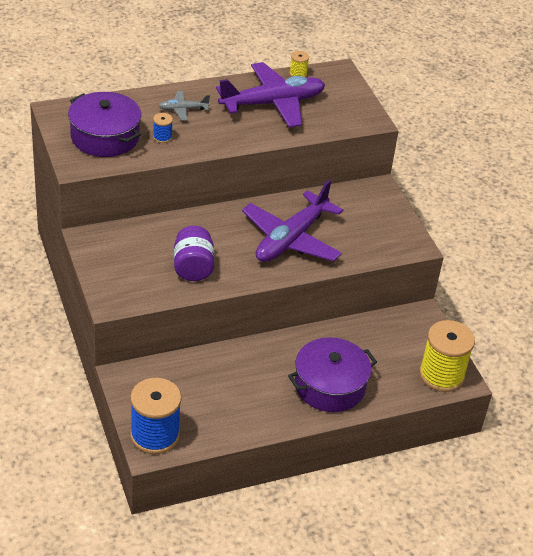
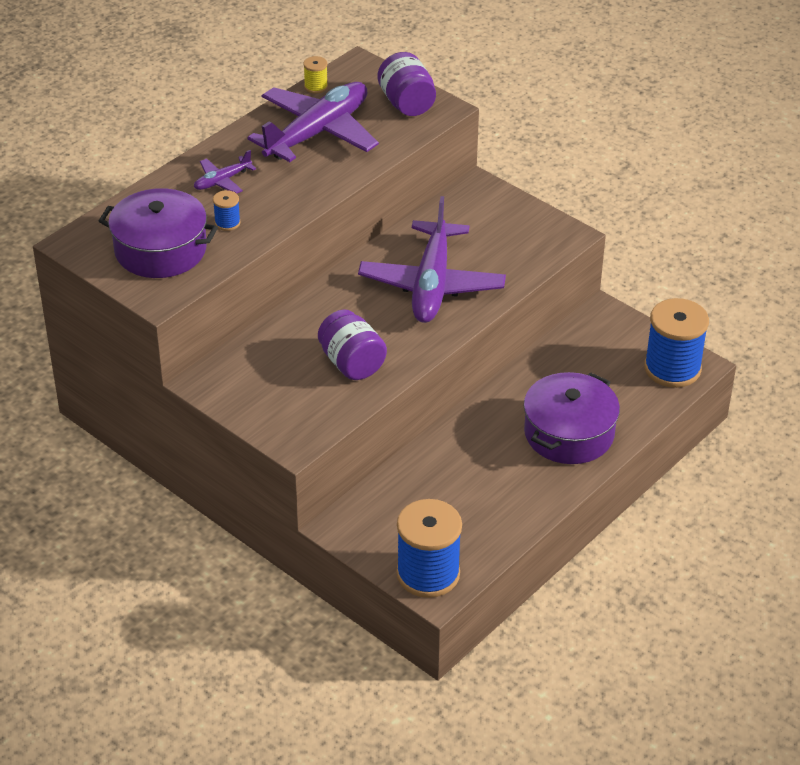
camera: 25 degrees left, 0 degrees up
grey plane [158,91,210,121] -> purple plane [194,150,256,194]
yellow spool [419,320,475,392] -> blue spool [644,298,709,388]
none -> purple jar [377,52,436,116]

